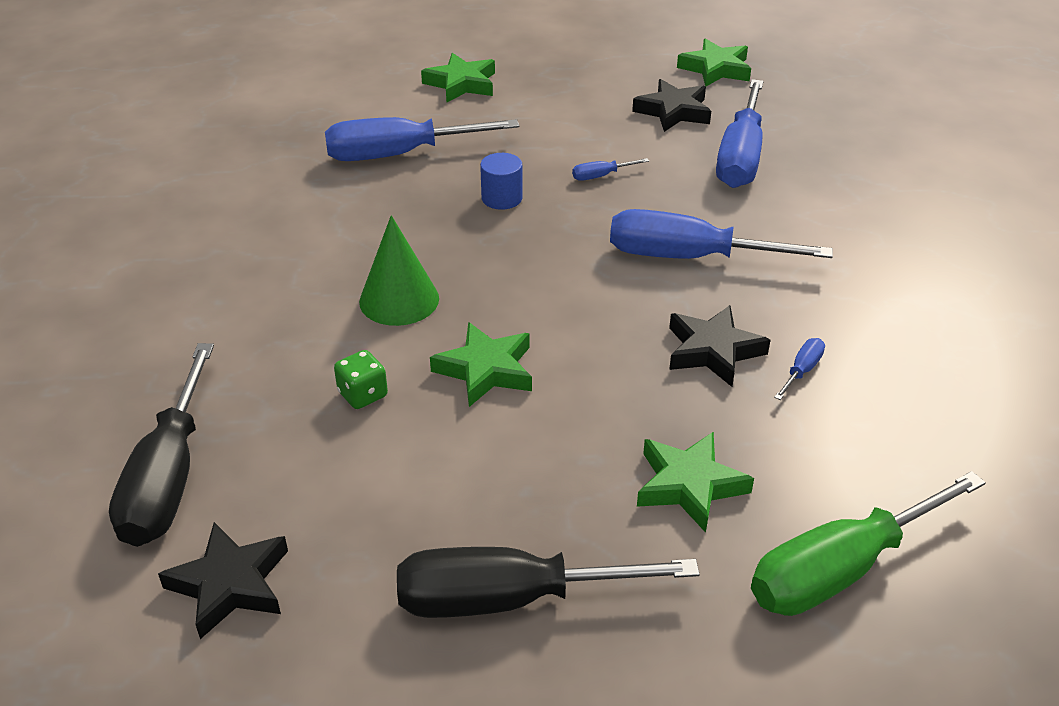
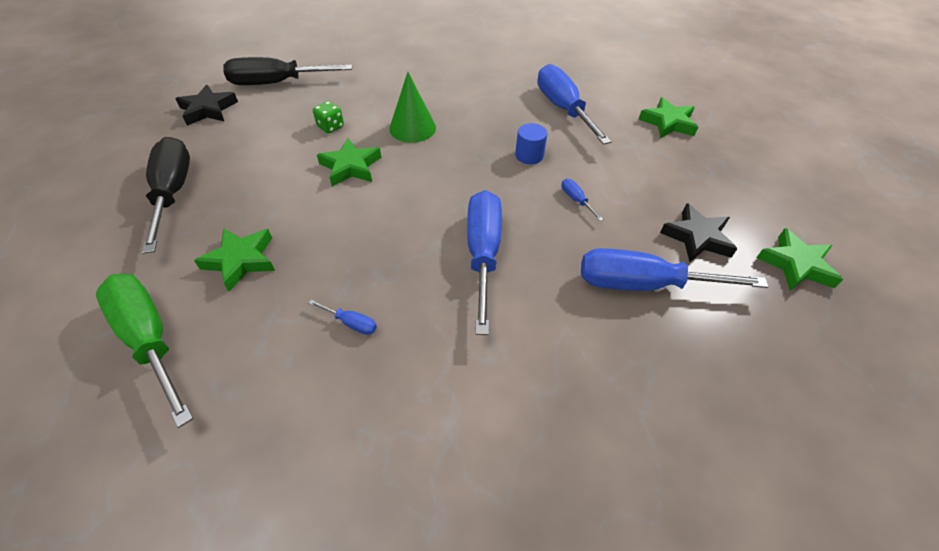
camera: 80 degrees right, 10 degrees up
black star [669,305,770,387] -> none

